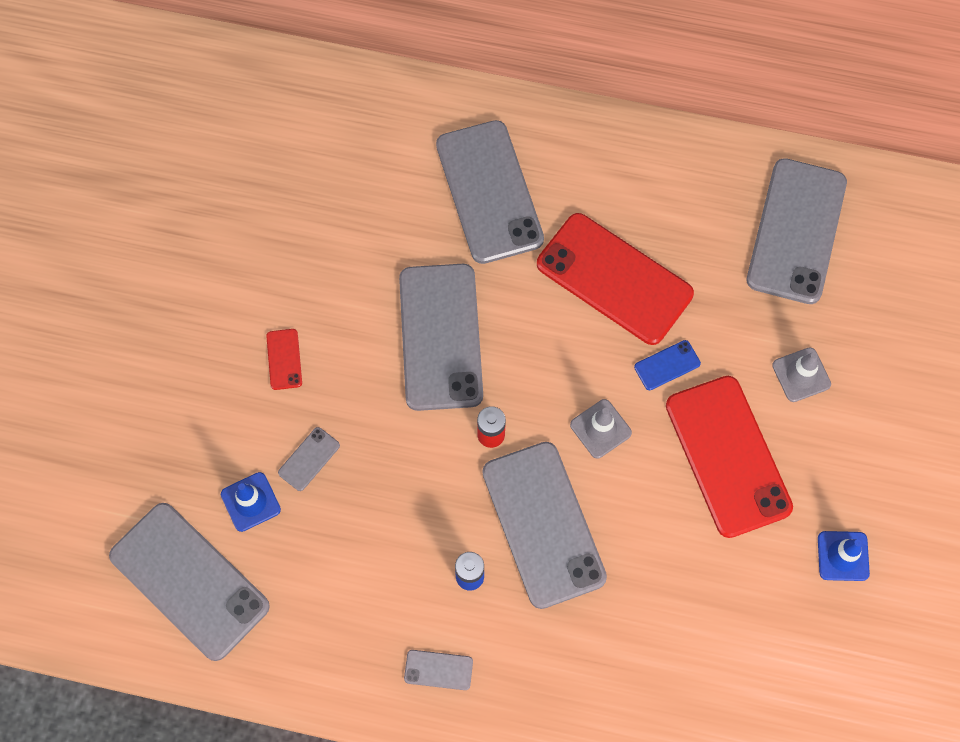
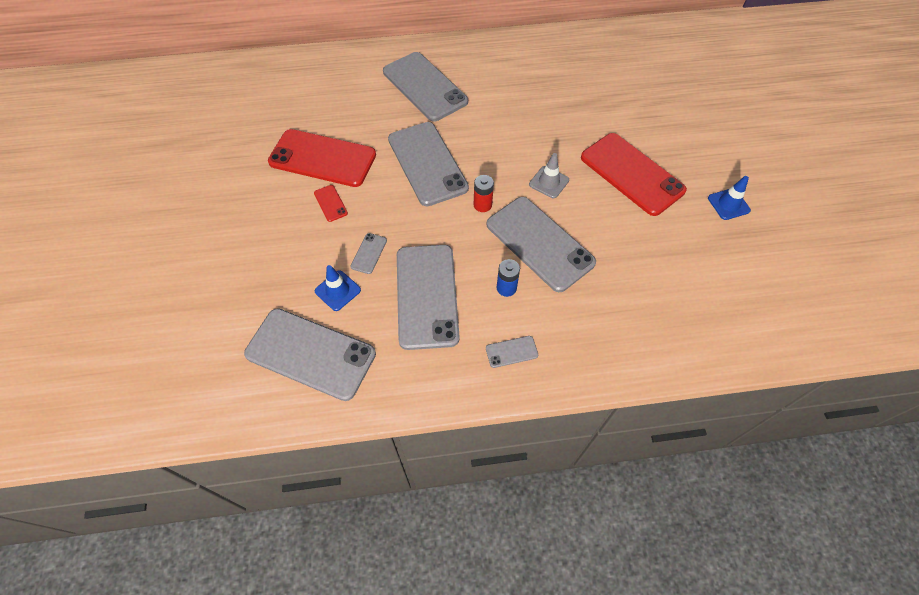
camera: 20 degrees left, 10 degrees down
red phone [537,213,694,345] -> red phone moved to [268,129,376,187]
blue phone [634,340,701,390] -> none
grey phone [747,158,847,304] -> grey phone moved to [397,245,460,350]
grey traffic cone [772,347,831,402] -> none

